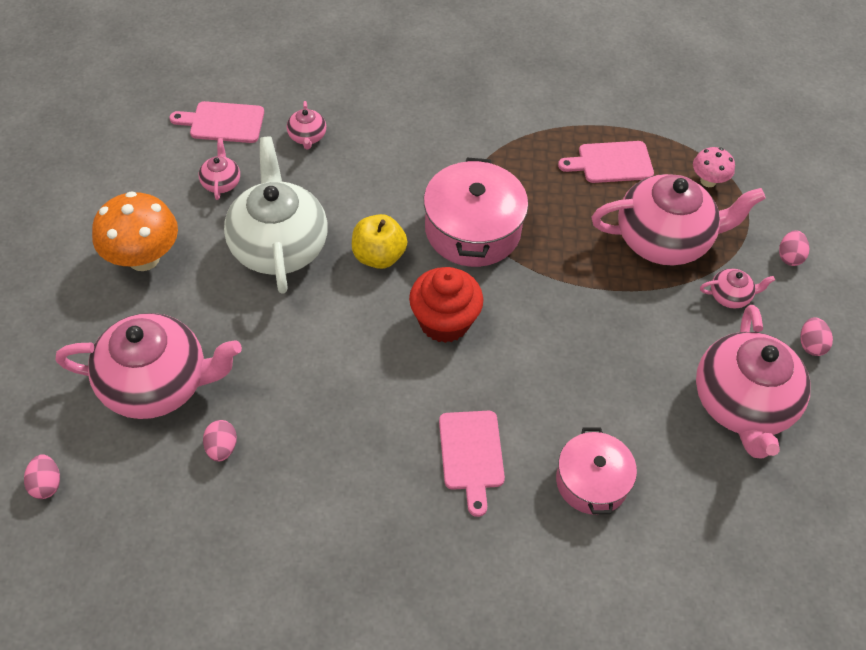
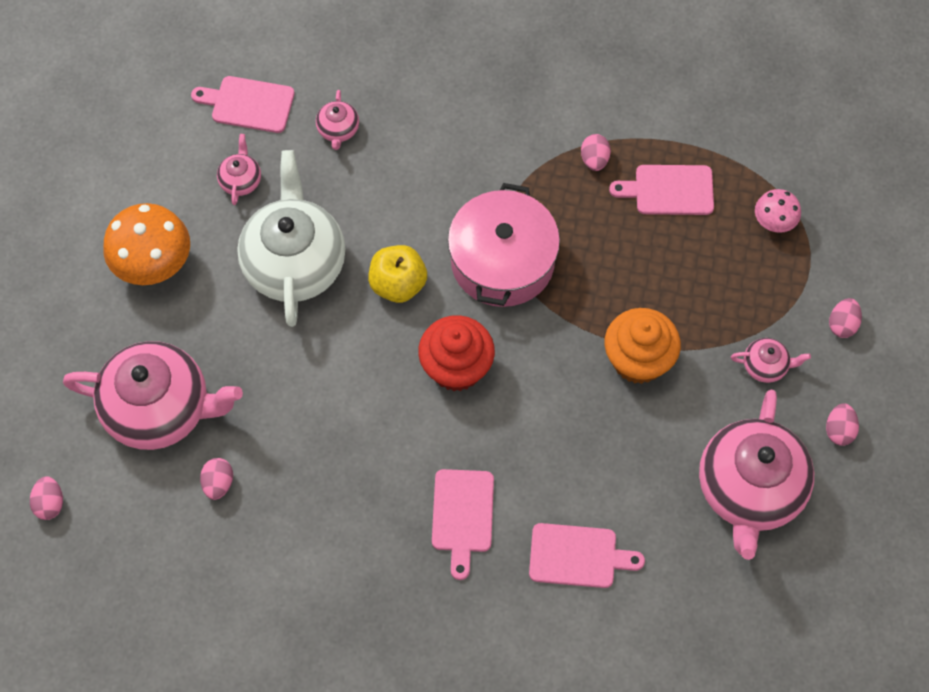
camera: 10 degrees right, 10 degrees up
pink pot [556,427,637,515] -> pink cutting board [529,523,645,588]
pink teapot [592,174,766,265] -> none
none -> pink egg [581,134,611,171]
none -> orange cupcake [604,308,681,384]

